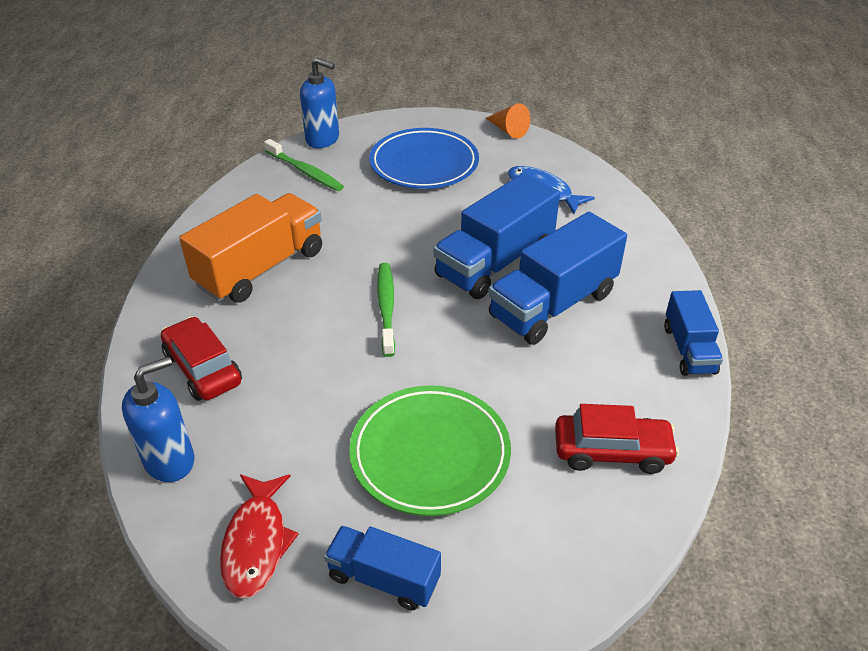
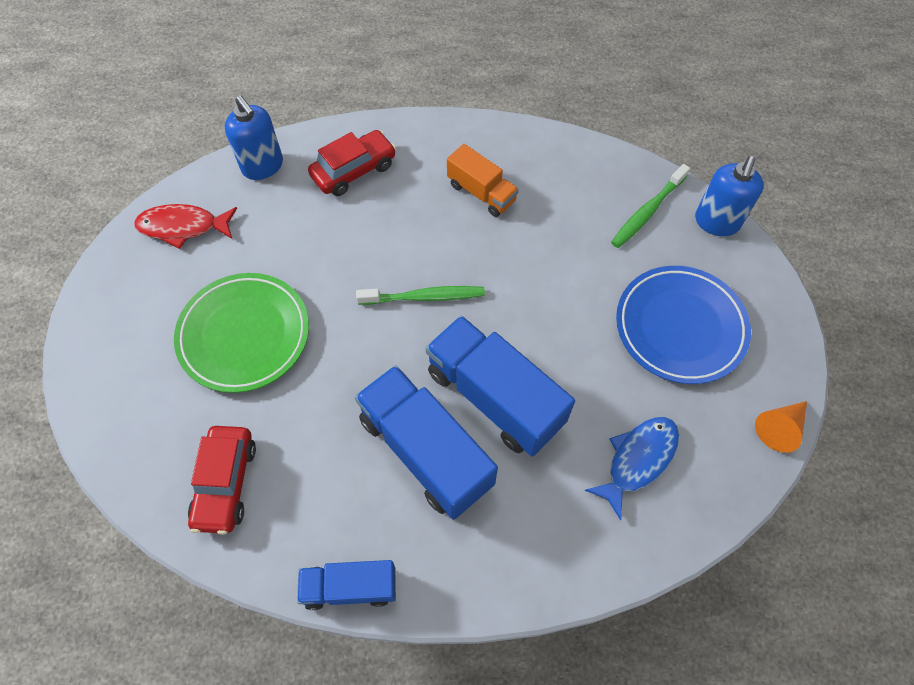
camera: 90 degrees right, 20 degrees up
orange truck [179,193,322,303] -> orange truck [447,144,519,217], size x0.57
blue truck [324,526,441,611] -> none

